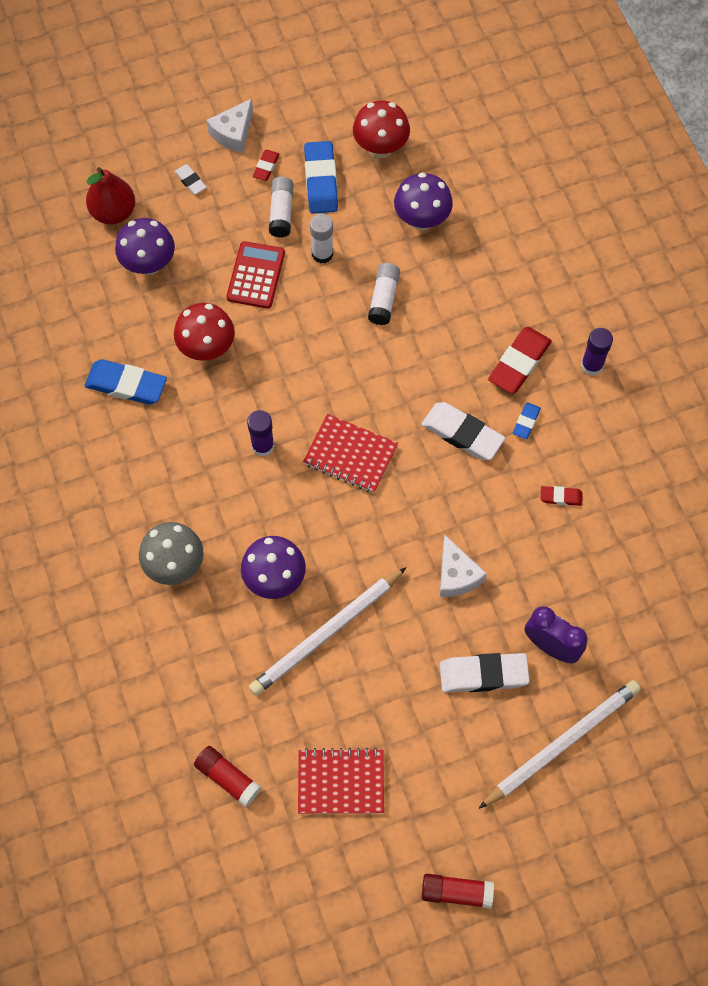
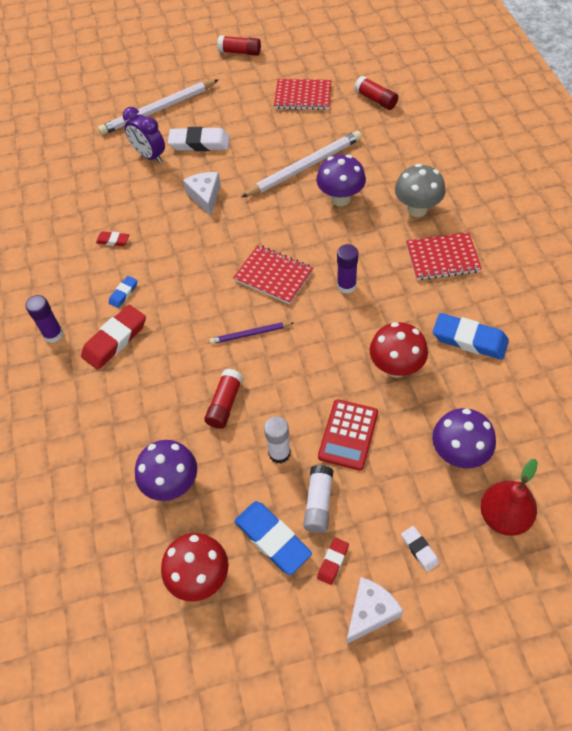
camera: 170 degrees left, 10 degrees down
blue eraser [304,141,338,214] -> blue eraser turned 45 degrees counterclockwise [234,501,312,575]
white glue stick [368,263,400,325] -> red glue stick [204,369,243,429]
white eraser [422,402,505,460] -> none
none -> purple pencil [210,322,293,344]
none -> red notebook [406,232,482,280]

